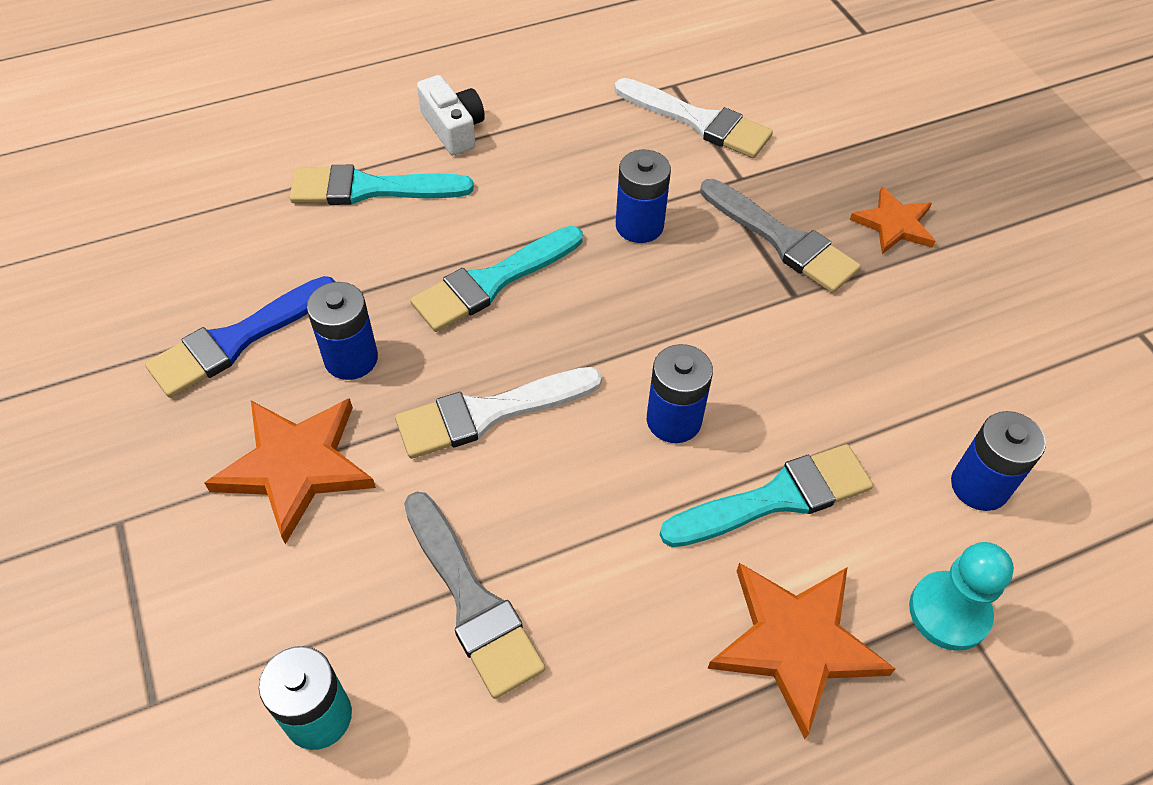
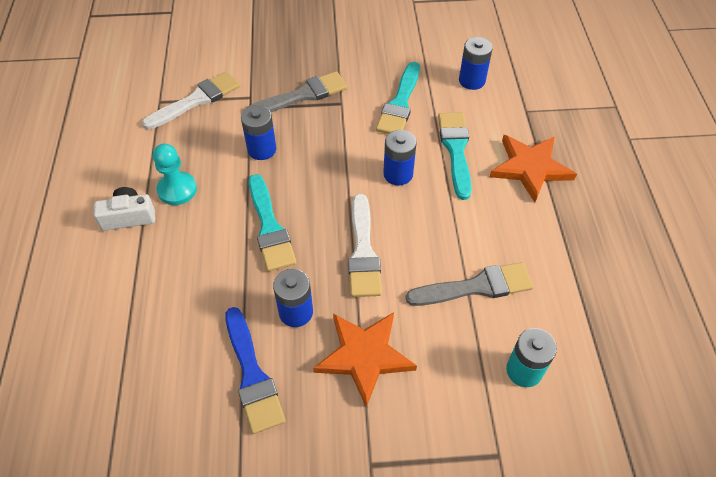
camera: 70 degrees left, 0 degrees up
turquoise brush [290,165,473,205] -> turquoise brush moved to [376,62,420,134]
orange star [850,187,935,254] -> none
turquoise pawn [909,542,1014,651] -> turquoise pawn moved to [153,144,197,205]

